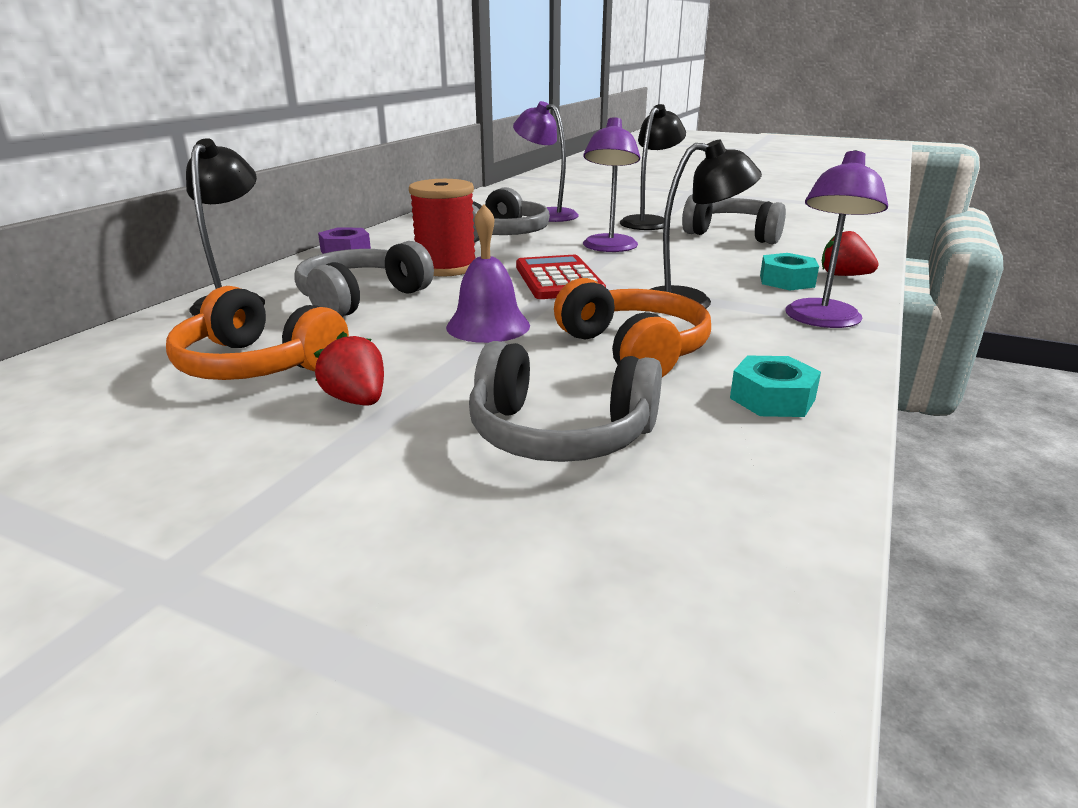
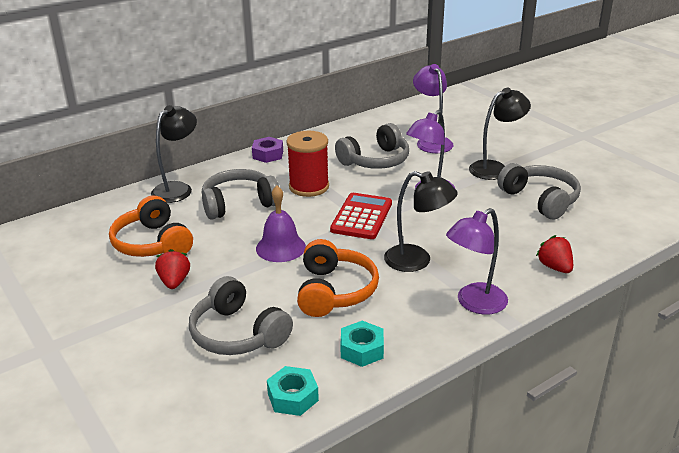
camera: 30 degrees right, 5 degrees up
turquoise nut [760,253,819,290] -> turquoise nut moved to [267,366,319,416]

